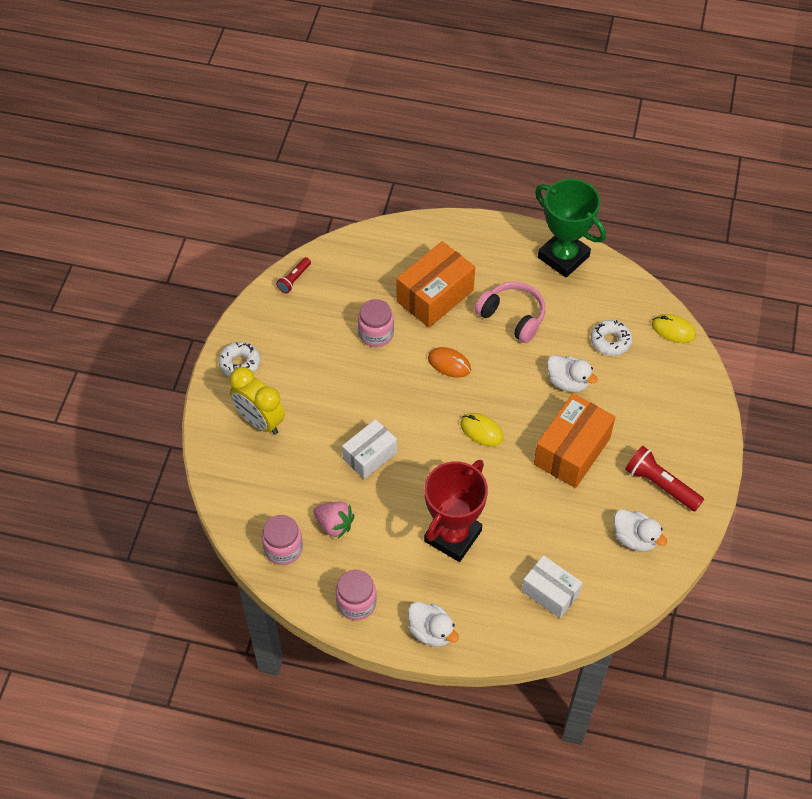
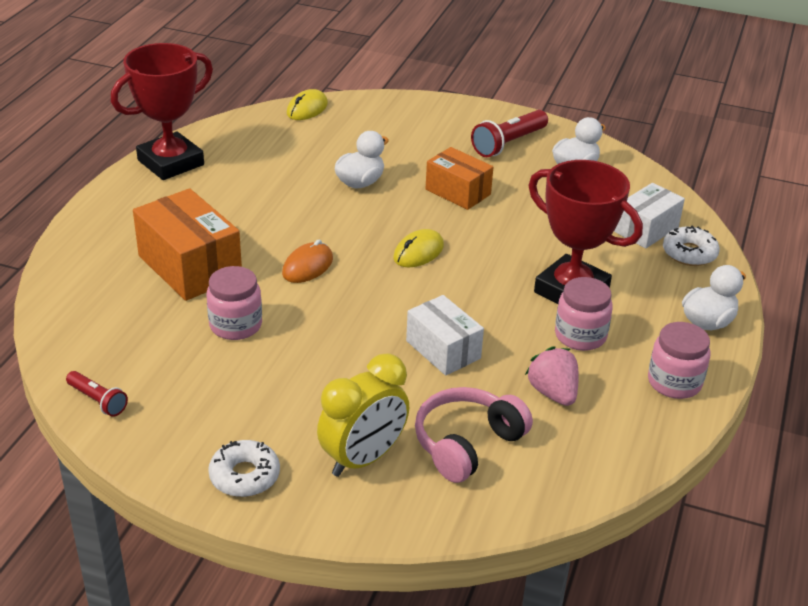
camera: 85 degrees left, 20 degrees down
pink jar [262,515,303,565] -> pink jar moved to [555,277,613,351]
pink strawberry [313,502,355,538] -> pink strawberry turned 60 degrees counterclockwise [525,346,579,406]
pink headphones [475,282,545,343] -> pink headphones moved to [415,387,533,483]
orange box [534,393,615,488] -> orange box [426,147,493,210], size x0.65
green trophy [535,179,606,277] -> red trophy [111,43,213,180]
white donut [591,320,632,356] -> white donut moved to [663,225,720,266]

